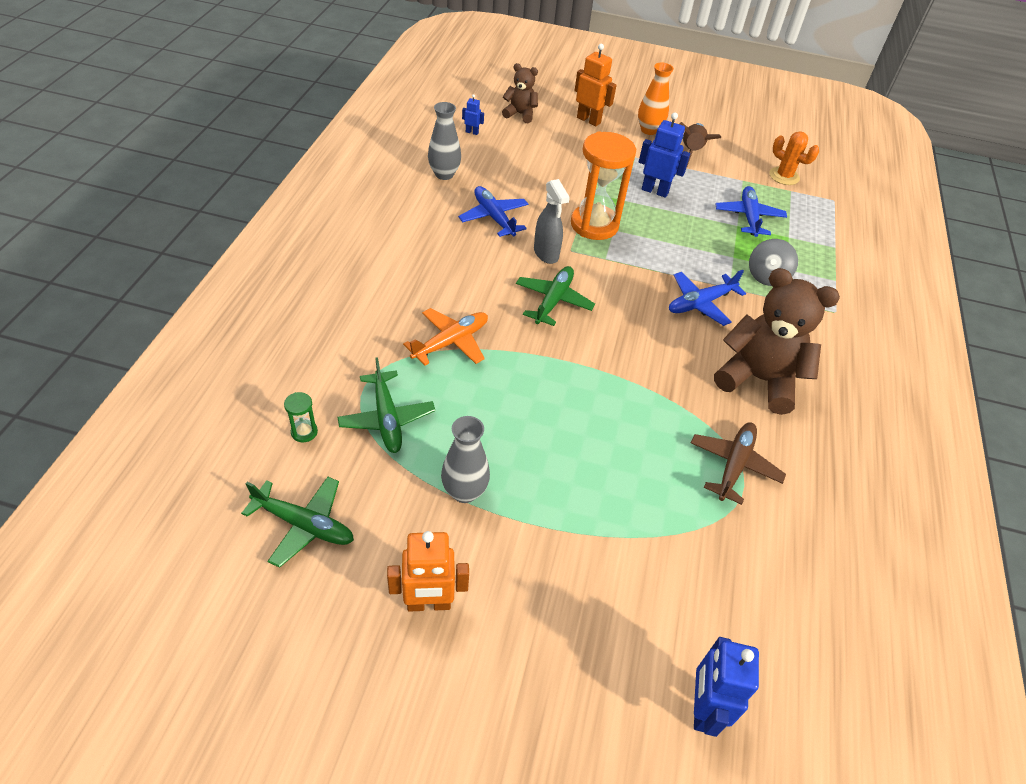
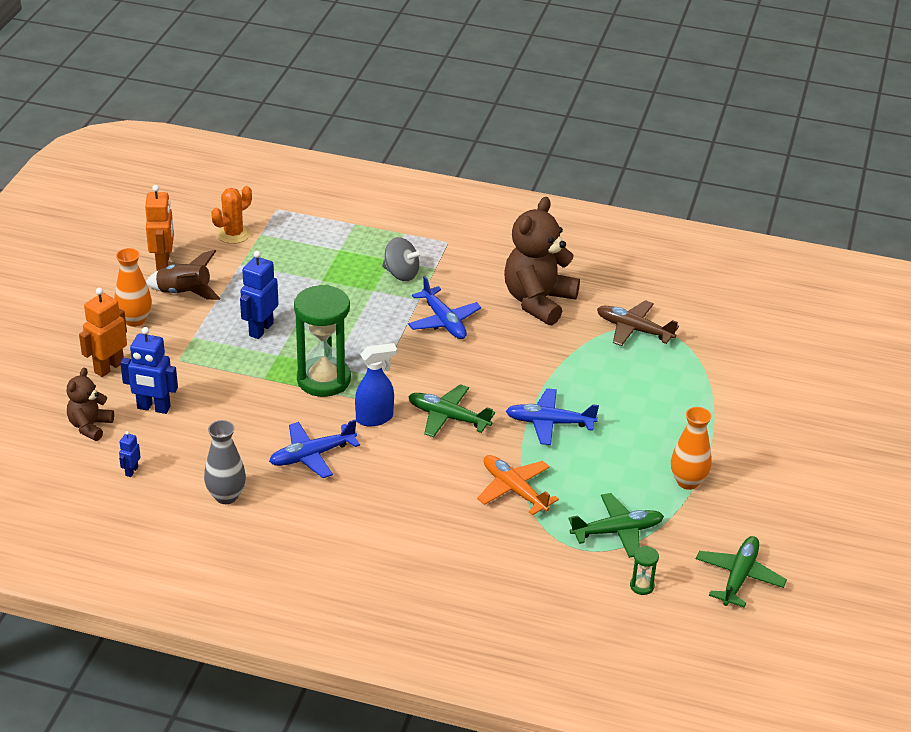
camera: 85 degrees left, 10 degrees down
orange robot [387,531,469,612] -> orange robot moved to [145,185,174,271]
grey vase [441,416,490,503] -> orange vase [671,407,712,490]
grey spray bottle [534,179,570,264] -> blue spray bottle [355,343,397,426]
orange hourglass [571,132,636,240] -> green hourglass [294,285,351,397]
blue robot [694,637,759,737] -> blue robot moved to [120,327,178,414]
blue plane [715,186,787,237] -> blue plane moved to [506,388,599,445]

